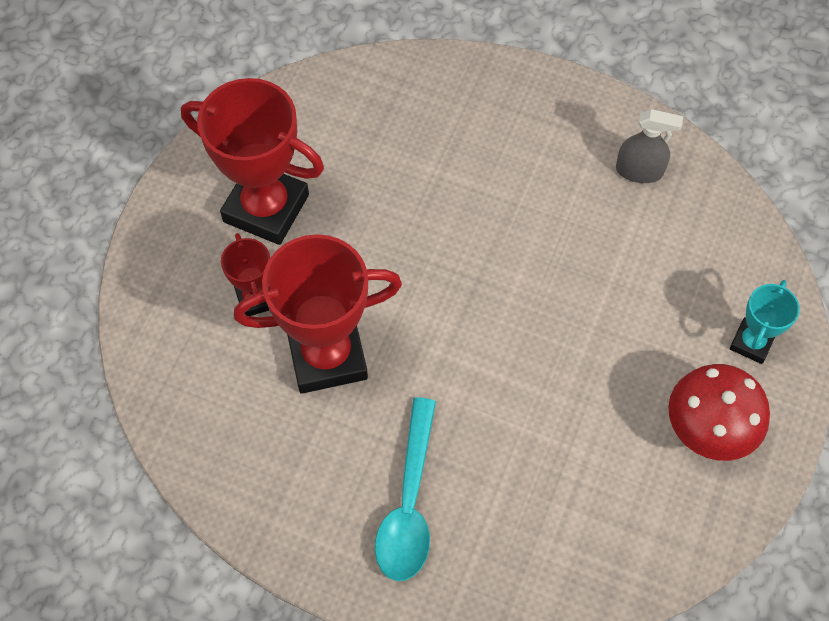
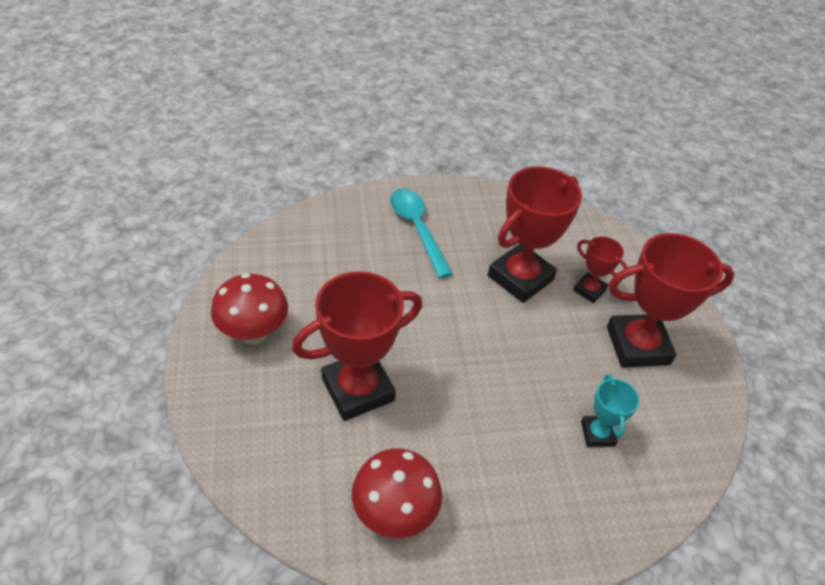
camera: 145 degrees right, 15 degrees down
grey spray bottle [616,109,683,183] -> red mushroom [352,448,442,538]
turquoise trophy [730,280,800,364] -> turquoise trophy moved to [581,374,640,447]
none -> red trophy [292,271,422,421]

